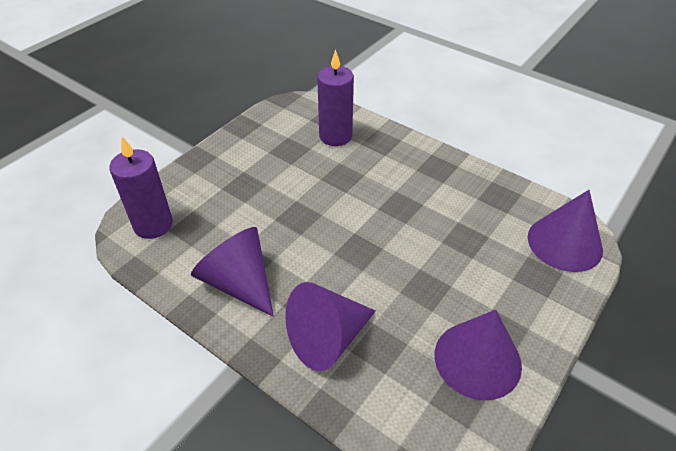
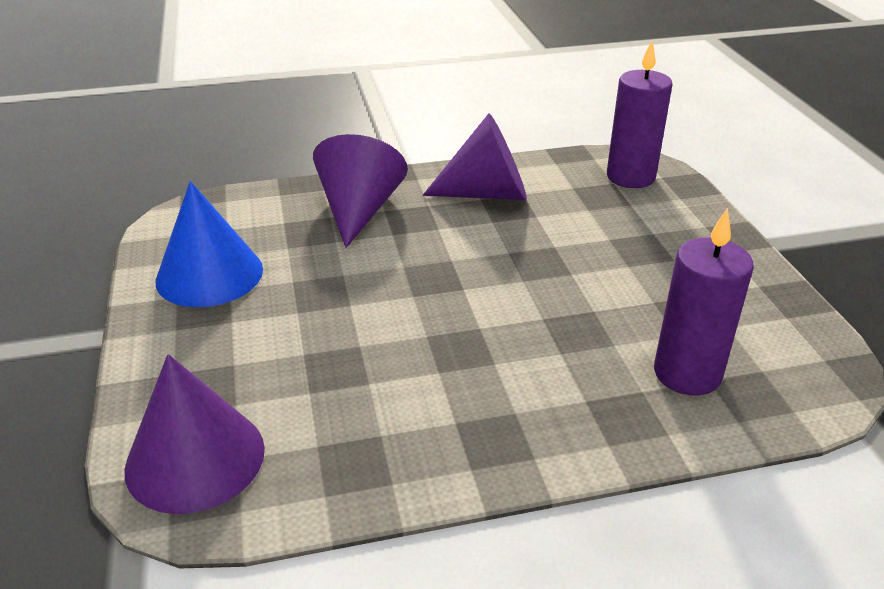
camera: 130 degrees right, 10 degrees down
purple cone [434,310,522,400] -> blue cone [156,181,263,307]

